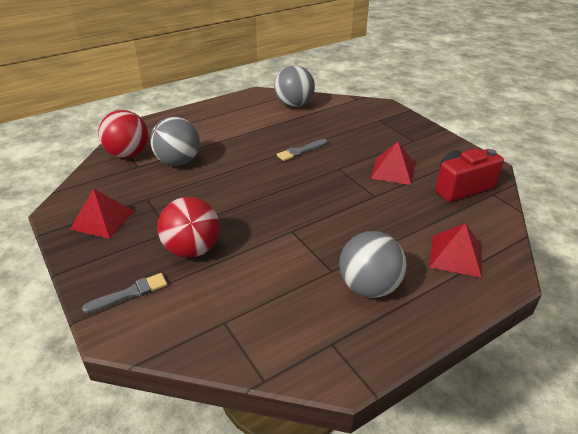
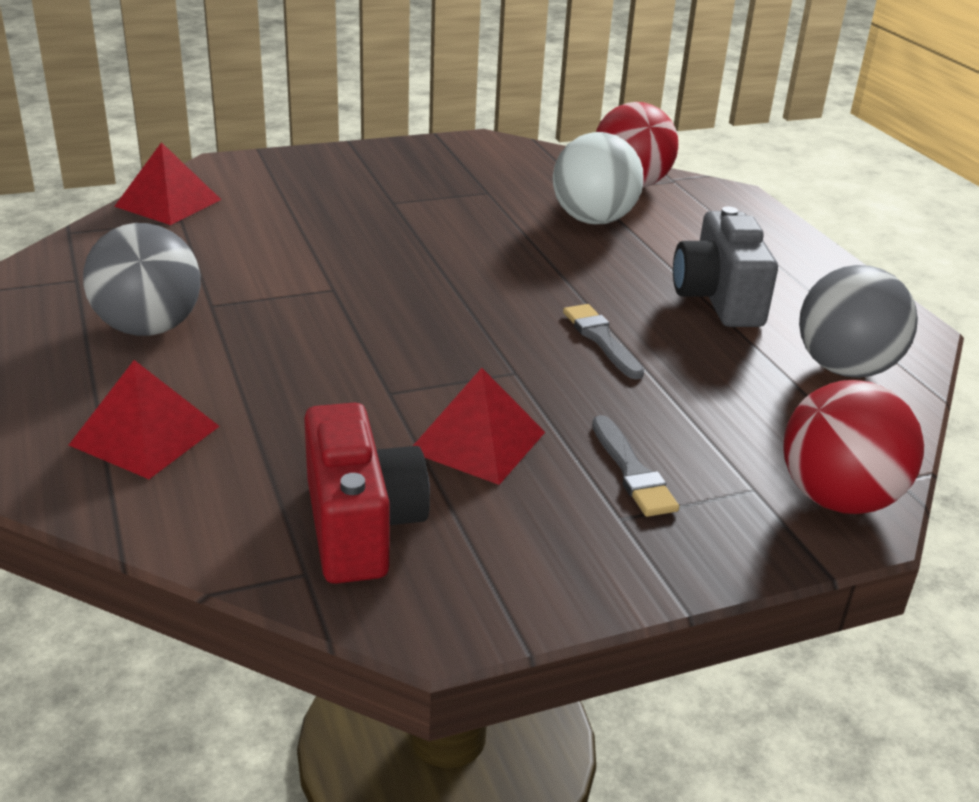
camera: 100 degrees right, 5 degrees down
red pyramid [70,189,134,239] -> red pyramid moved to [114,142,221,225]
grey brush [82,273,167,313] -> grey brush moved to [592,415,679,517]
grey ball [150,117,200,166] -> white ball [553,132,644,224]
red ball [157,197,220,258] -> red ball moved to [783,380,924,514]
none -> grey camera [673,206,778,327]

